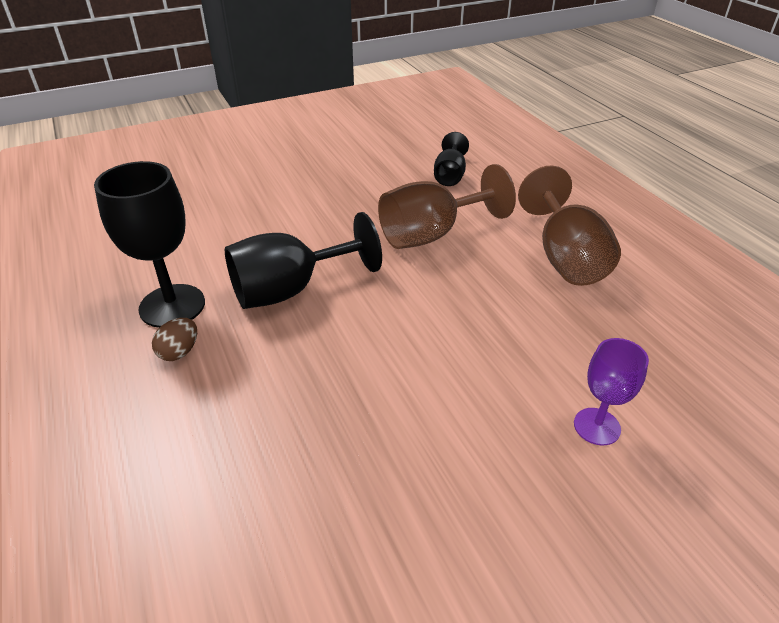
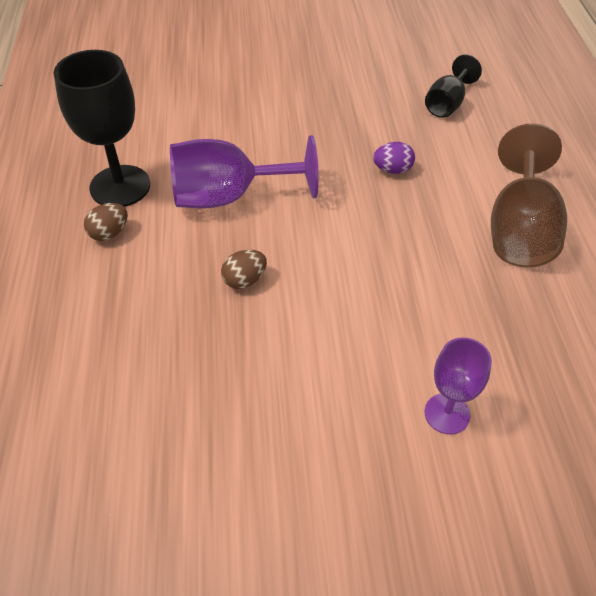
camera: 20 degrees right, 10 degrees up
black goblet [225,212,382,309] -> purple goblet [170,135,319,209]
brown goblet [378,164,516,249] -> purple egg [373,142,415,174]
none -> brown egg [221,250,267,289]

